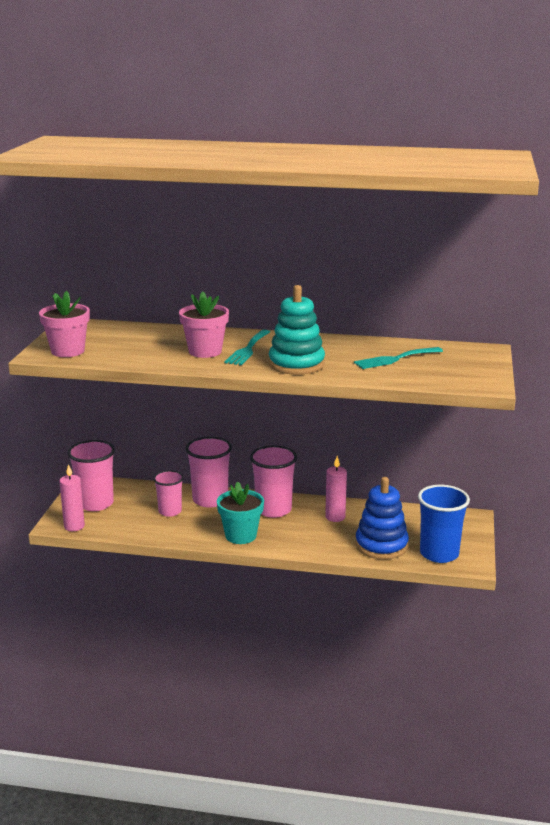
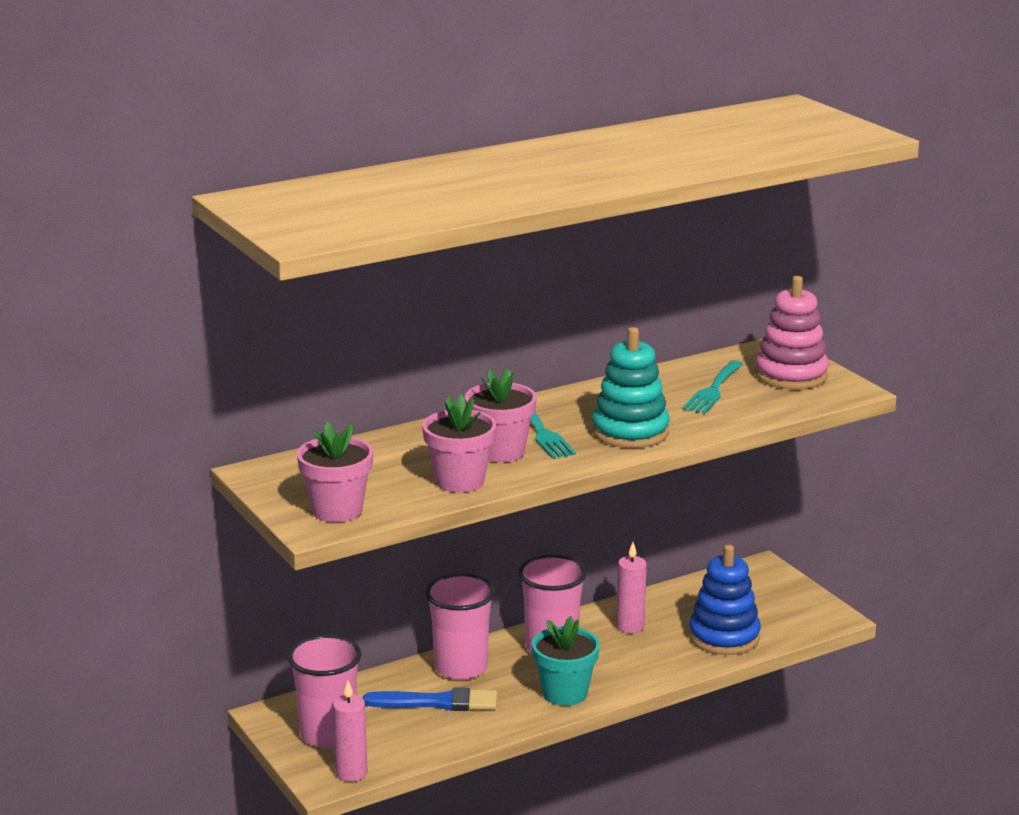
camera: 40 degrees left, 0 degrees up
pink cup [153,470,184,517] -> blue brush [363,687,497,711]
blue cup [418,485,470,563] -> none
none -> pink flower pot [422,394,497,493]
none -> pink stacking toy [755,276,829,389]

